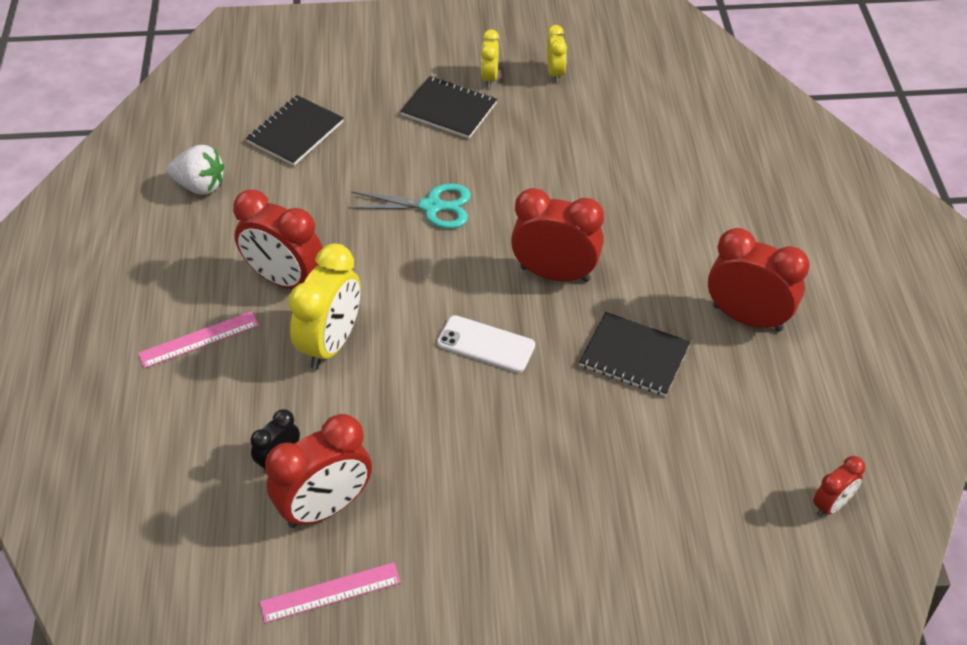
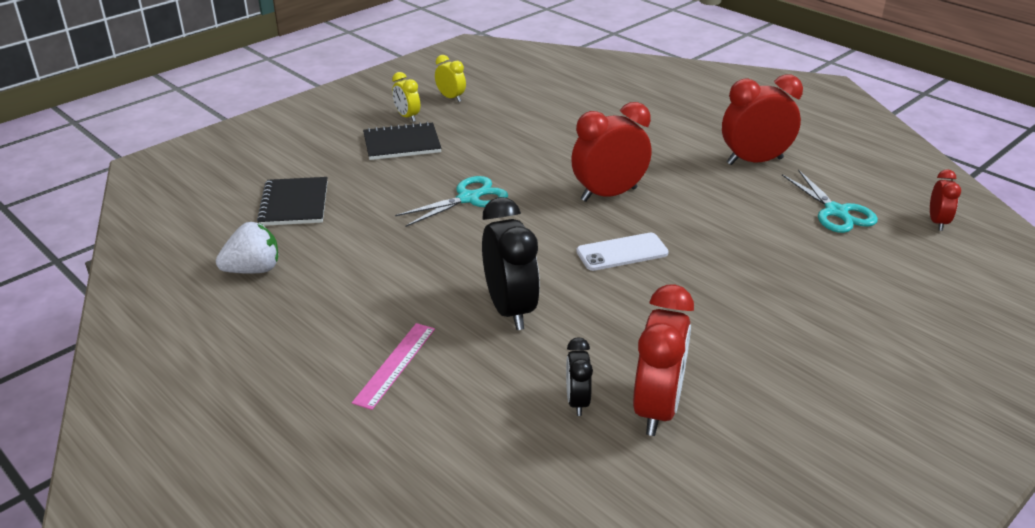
camera: 40 degrees left, 15 degrees down
red clock [233,189,323,289] -> none
pink ruler [260,562,401,623] -> none
yellow clock [288,243,361,369] -> black clock [482,197,540,330]
black notebook [579,312,691,396] -> none
none -> turquoise scissors [782,169,878,233]

